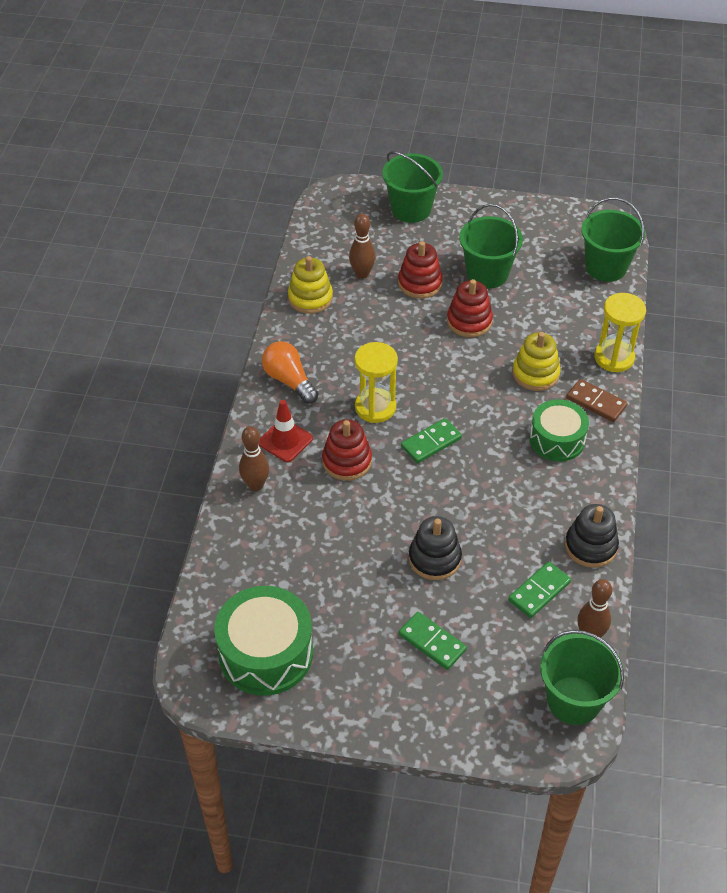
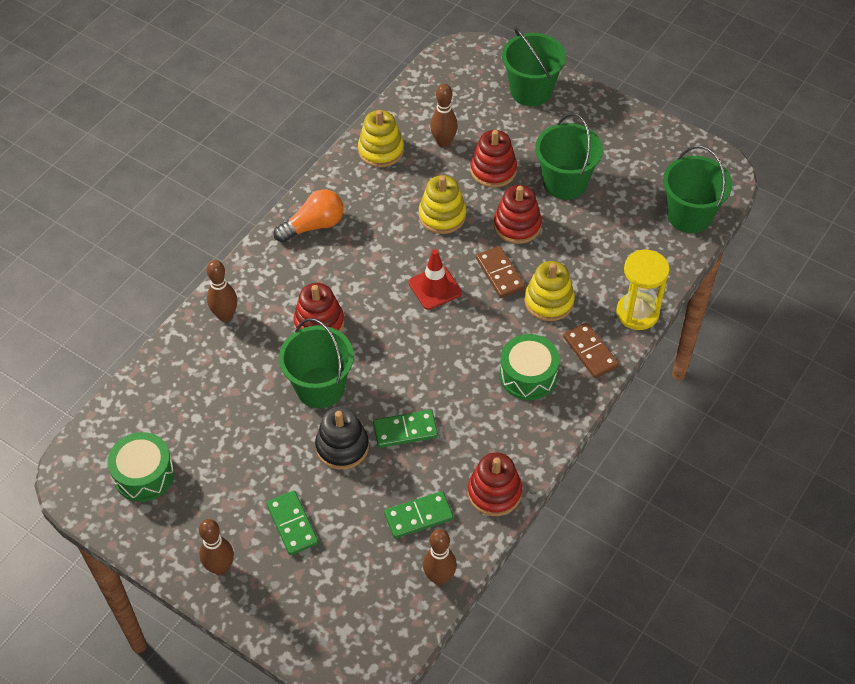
camera: 25 degrees right, 5 degrees up
green drum [214,586,313,696] -> green drum [107,432,175,502], size x0.66
red traffic cone [259,400,313,462] -> red traffic cone moved to [409,249,462,310]
orange light bulb [262,341,319,404] -> orange light bulb turned 75 degrees clockwise [273,189,344,243]
yellow hourglass [354,342,398,423] -> none
green domino [401,418,462,463] -> green domino moved to [373,410,438,448]
green bucket [540,630,624,725] -> green bucket moved to [279,318,354,408]
black stacking toy [565,504,619,568] -> red stacking toy [468,452,522,516]
none -> brown bowling pin [199,519,234,575]
none -> yellow stacking toy [419,175,466,234]
none -> brown domino [476,246,525,298]

